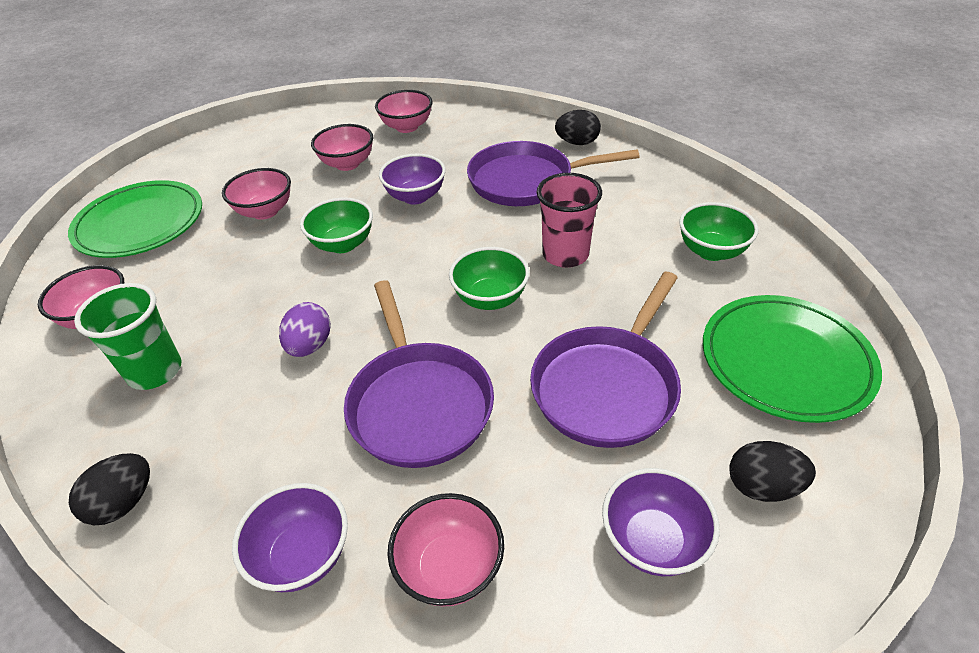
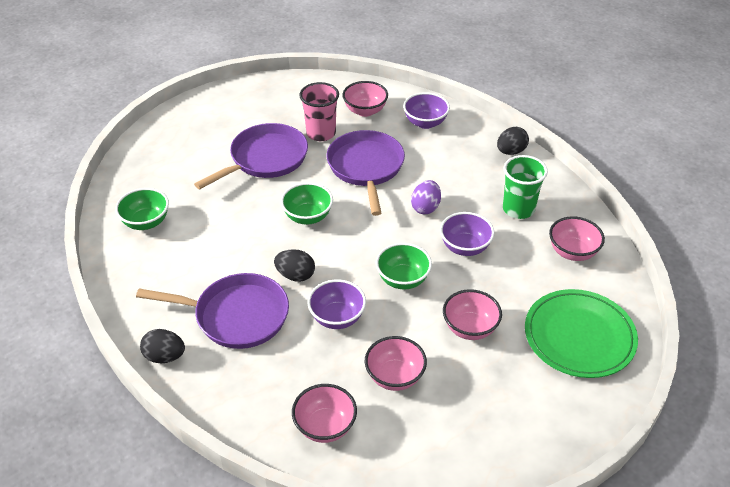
camera: 170 degrees left, 0 degrees up
pink cup [537,173,602,268] -> pink cup moved to [299,82,339,141]
purple bowl [602,468,720,576] -> purple bowl moved to [440,212,494,256]
green plate [703,295,882,423] -> none
black egg [729,441,816,502] -> black egg moved to [274,249,315,282]

